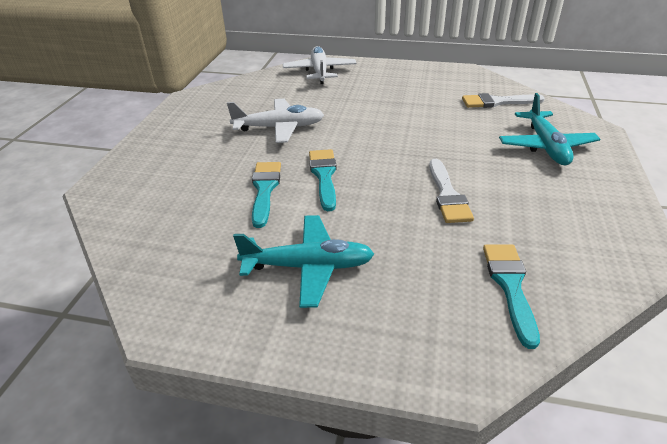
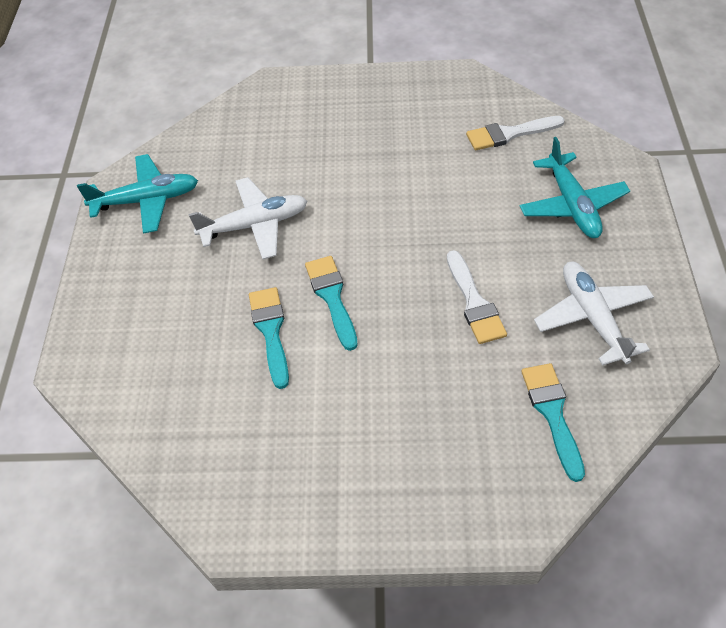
camera: 10 degrees left, 15 degrees up
turquoise plane [233,215,374,308] -> turquoise plane moved to [77,154,198,234]
white plane [283,46,356,84] -> white plane moved to [534,262,654,366]

